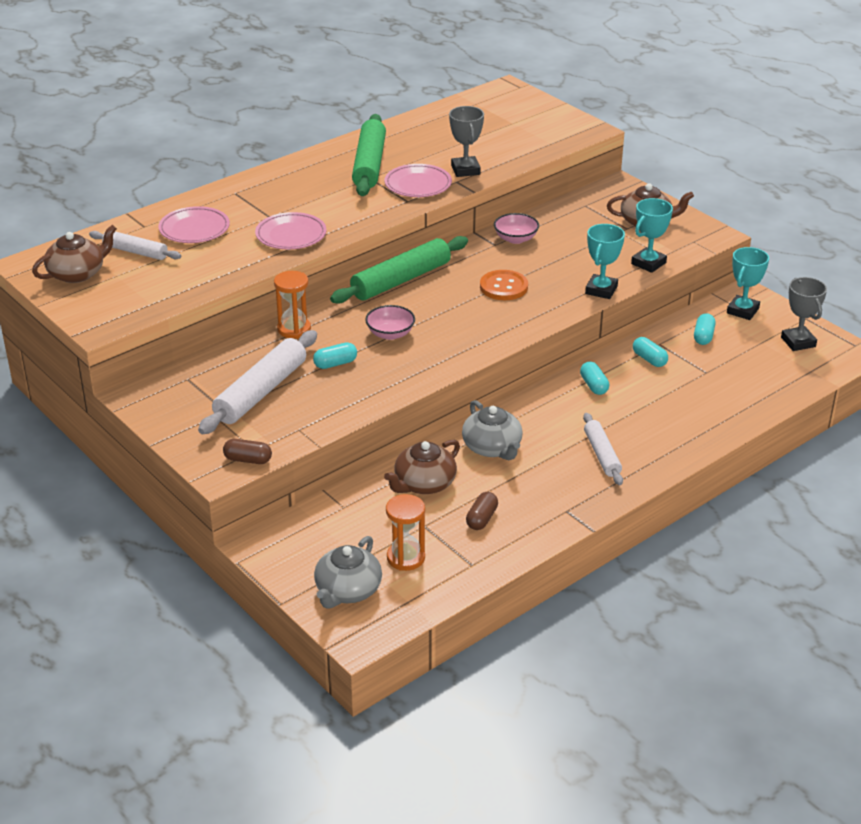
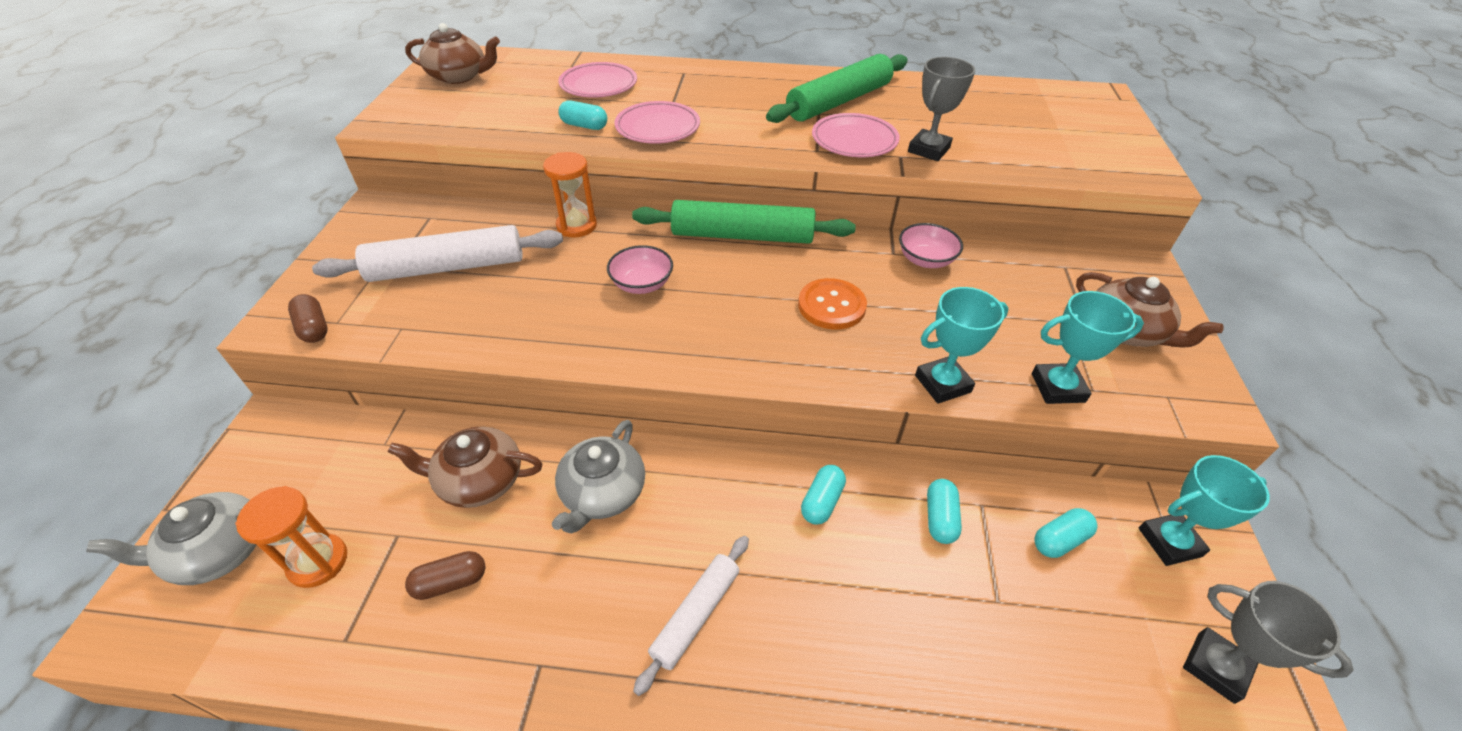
camera: 45 degrees right, 10 degrees up
white rolling pin [89,231,181,260] -> none
turquoise capsule [313,342,357,369] -> turquoise capsule moved to [558,100,607,130]
grey trophy [781,277,827,351] -> grey trophy turned 75 degrees counterclockwise [1183,581,1354,704]

